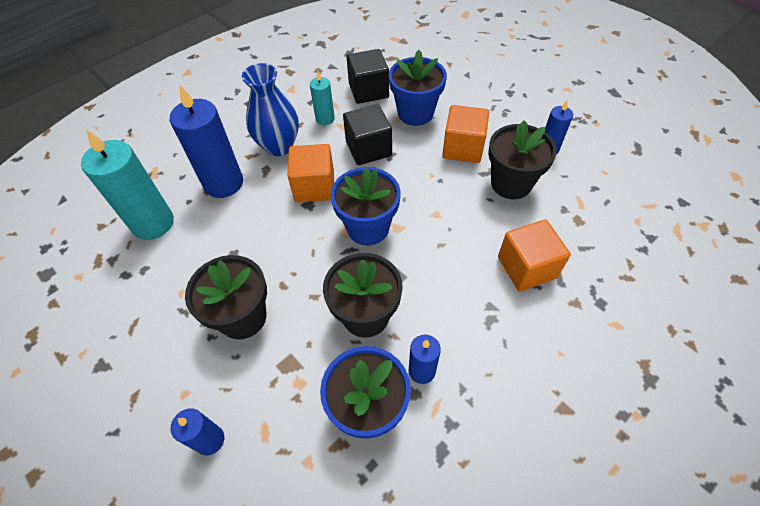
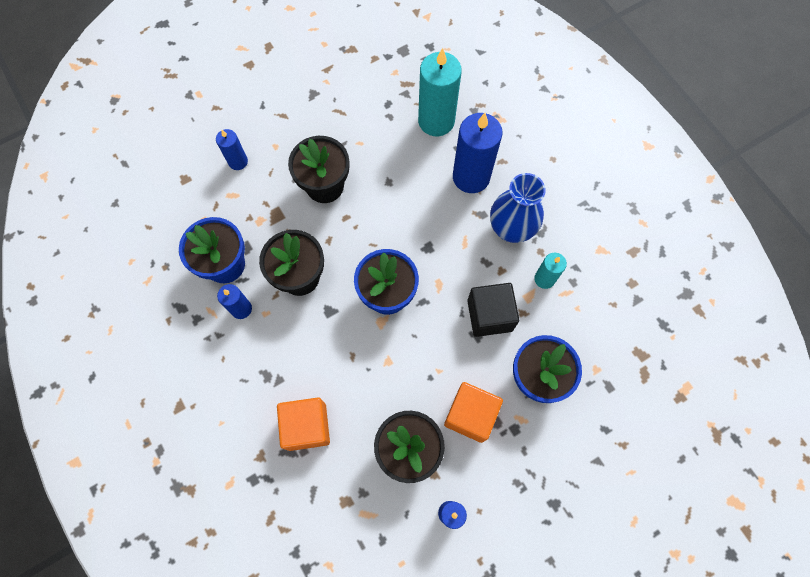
camera: 100 degrees right, 15 degrees up
orange cube [287,144,334,202] -> none
black cube [346,49,389,104] -> none

